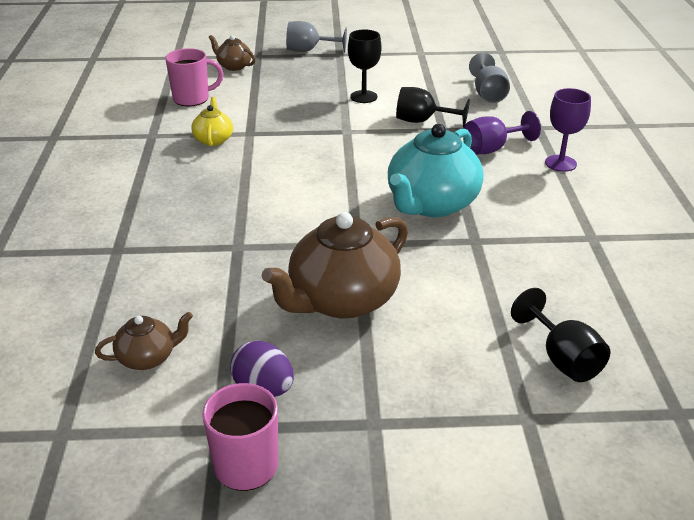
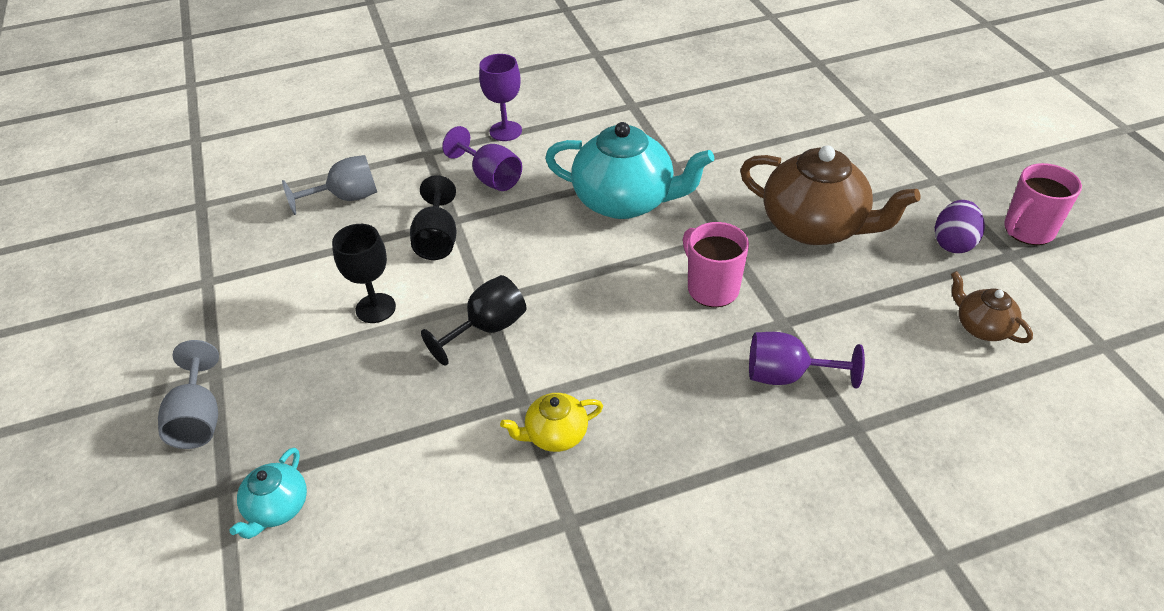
camera: 105 degrees left, 10 degrees up
pink mug [165,48,224,106] -> pink mug moved to [683,222,749,307]
brown teapot [208,35,256,71] -> turquoise teapot [229,448,307,539]
black goblet [511,288,610,382] -> black goblet moved to [421,275,527,366]
none -> purple goblet [749,332,865,389]

